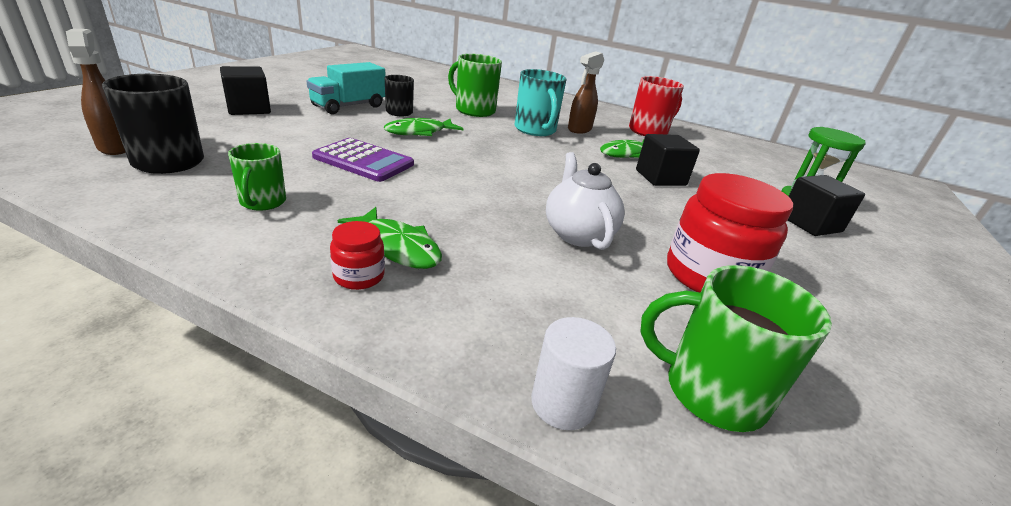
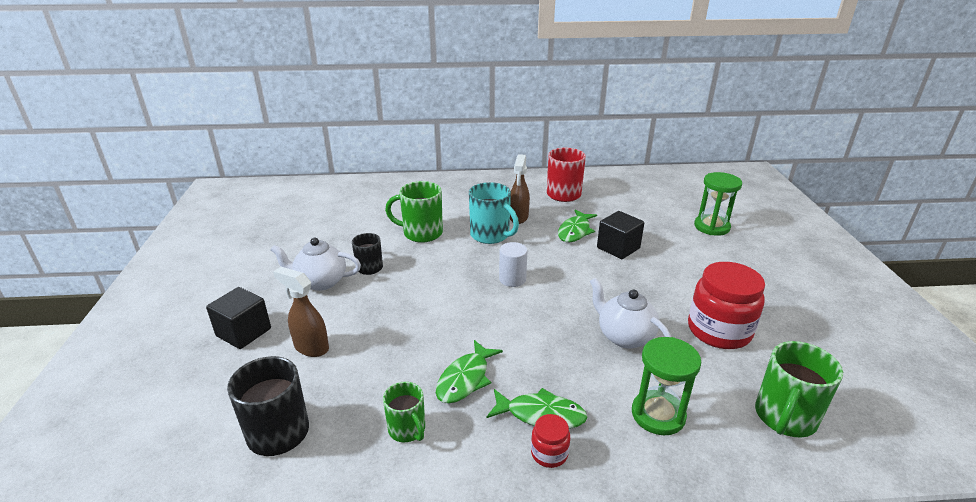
camera: 25 degrees left, 0 degrees up
brown spray bottle [66,29,126,155] -> brown spray bottle moved to [273,267,329,357]
turquoise truck [306,62,385,114] -> white teapot [271,238,361,291]
purple calculator [312,138,414,182] -> none
green fish [384,118,464,136] -> green fish moved to [436,340,503,403]
white cylinder [531,317,616,430] -> white cylinder moved to [499,242,527,287]
green mug [640,265,832,432] -> green mug turned 45 degrees counterclockwise [755,341,843,437]
black cube [788,175,865,236] -> none
none -> green hourglass [632,337,701,435]

